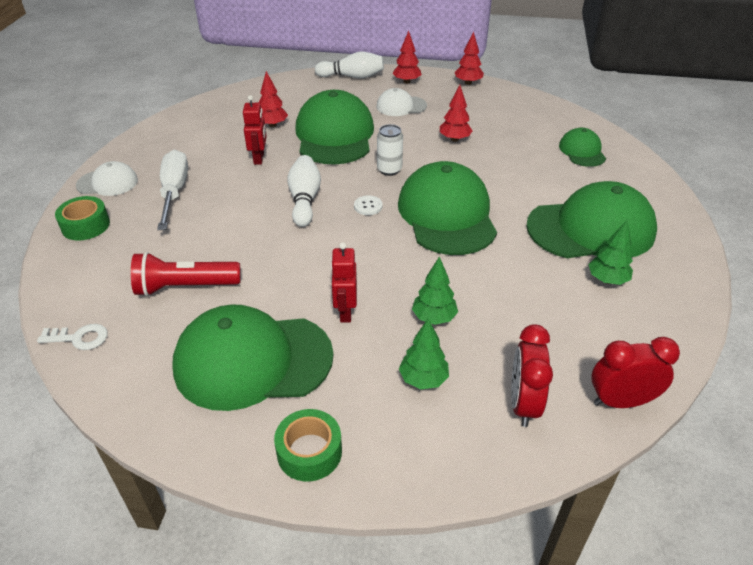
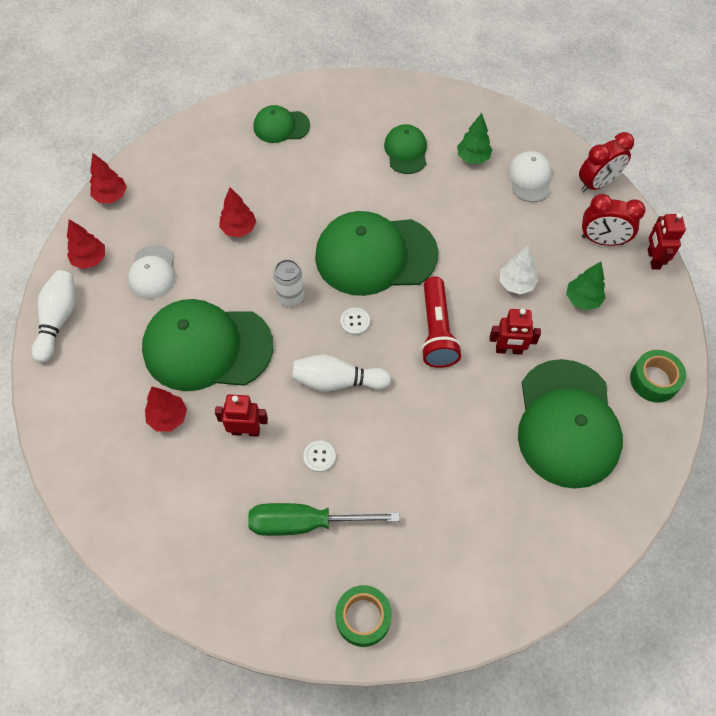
camera: 85 degrees left, 20 degrees up
white key [37,324,108,350] -> none
white cap [76,161,138,196] -> white cap moved to [508,151,552,202]
red flashlight [131,252,241,296] -> red flashlight moved to [421,277,462,368]
white screwdriver [157,150,188,230] -> green screwdriver [248,503,399,536]
green tree [412,256,458,325] -> white tree [499,245,538,294]
green cap [526,181,657,258] -> green cap [384,124,427,174], size x0.50
red clock [591,337,680,408] -> red clock turned 120 degrees counterclockwise [579,132,634,192]
none -> white button [303,441,336,472]
none -> red robot [648,213,686,270]

